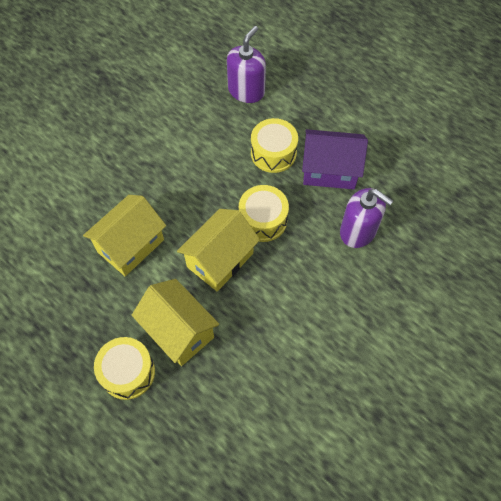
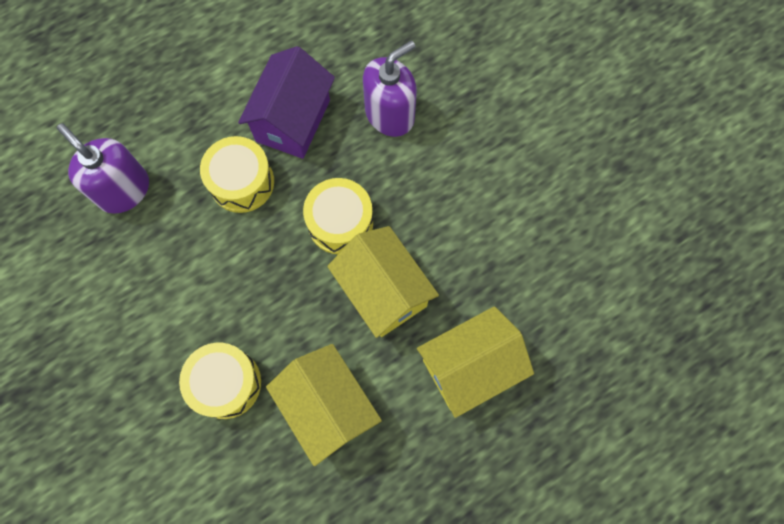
camera: 75 degrees left, 10 degrees up
yellow drum [94,337,155,400] -> yellow drum moved to [179,343,261,419]

